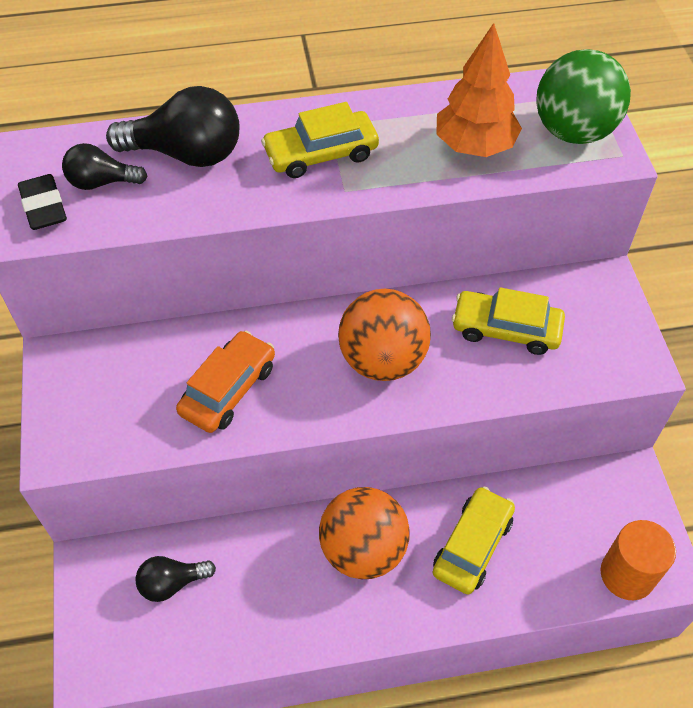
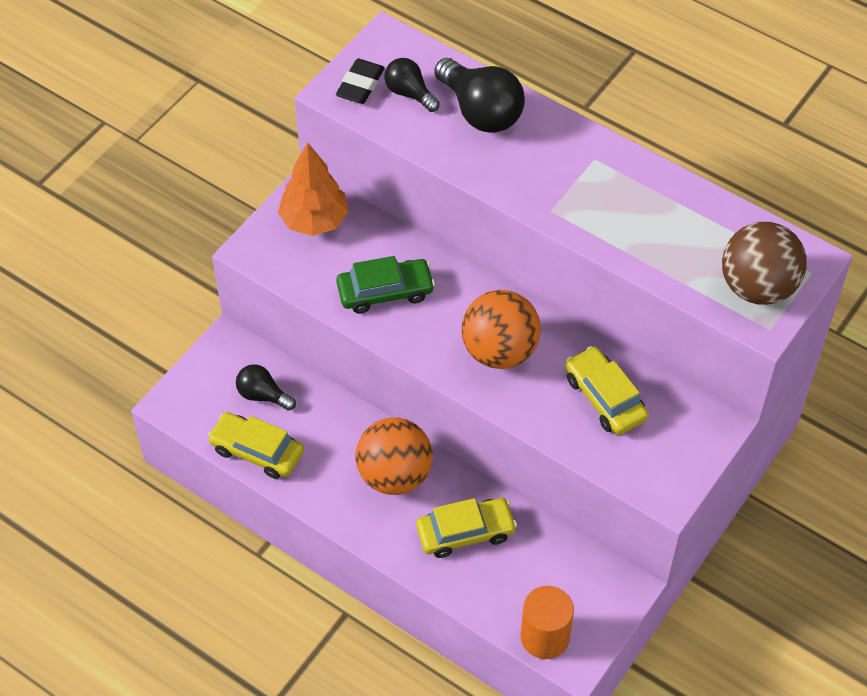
camera: 45 degrees right, 0 degrees up
orange car [176,331,275,433] -> green car [336,256,435,314]
yellow car [261,102,379,178] -> yellow car moved to [207,412,304,479]
orange tree [436,23,522,157] -> orange tree moved to [278,142,349,236]
green ball [536,49,631,144] -> brown ball [722,222,807,305]

